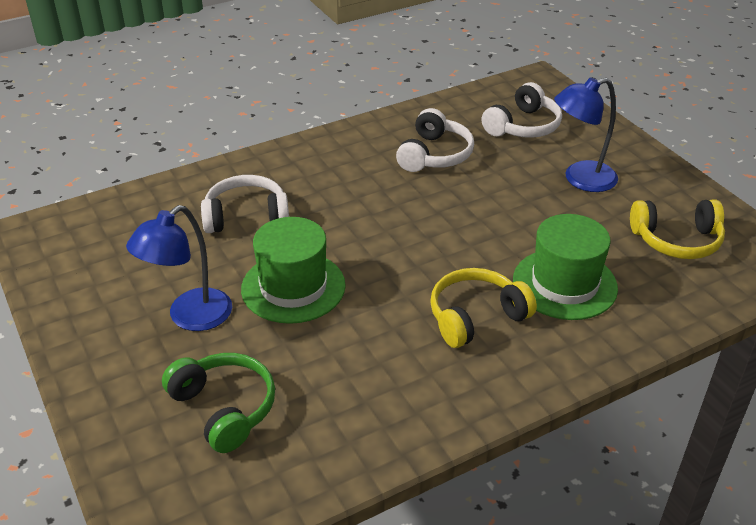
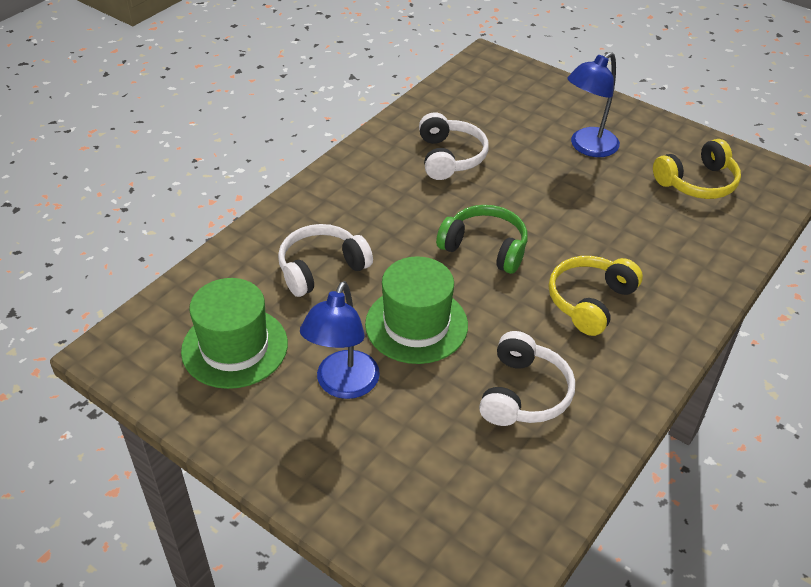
camera: 25 degrees left, 5 degrees up
green headphones [162,353,275,453] -> green headphones moved to [436,205,528,274]
white headphones [481,82,562,138] -> white headphones moved to [479,331,575,426]
green hat [513,214,618,320] -> green hat moved to [181,278,288,389]

